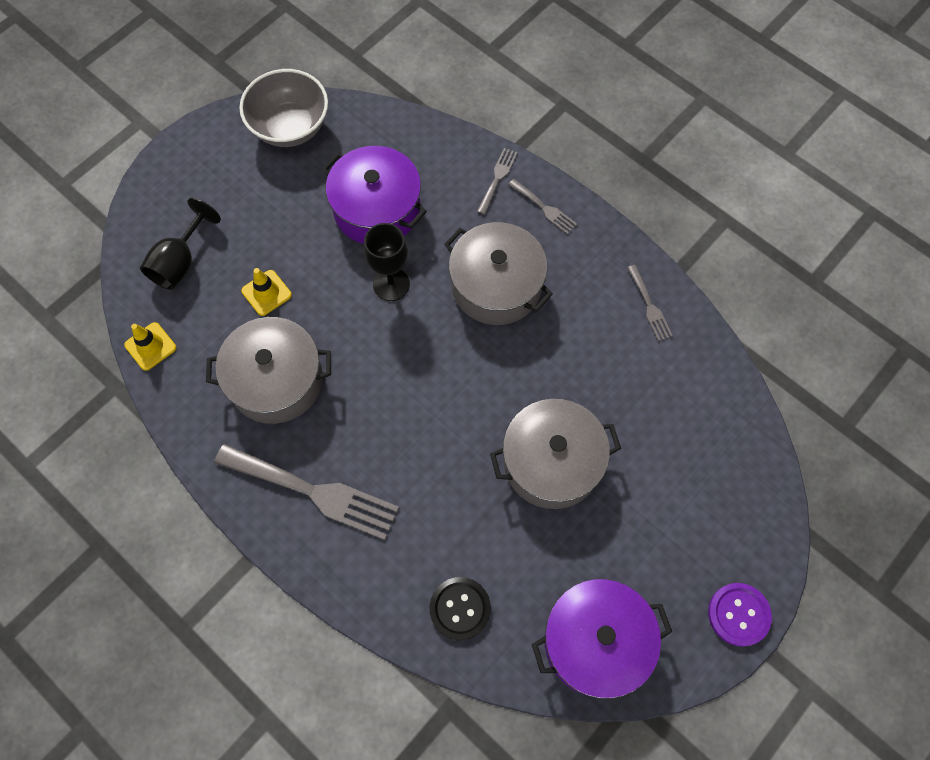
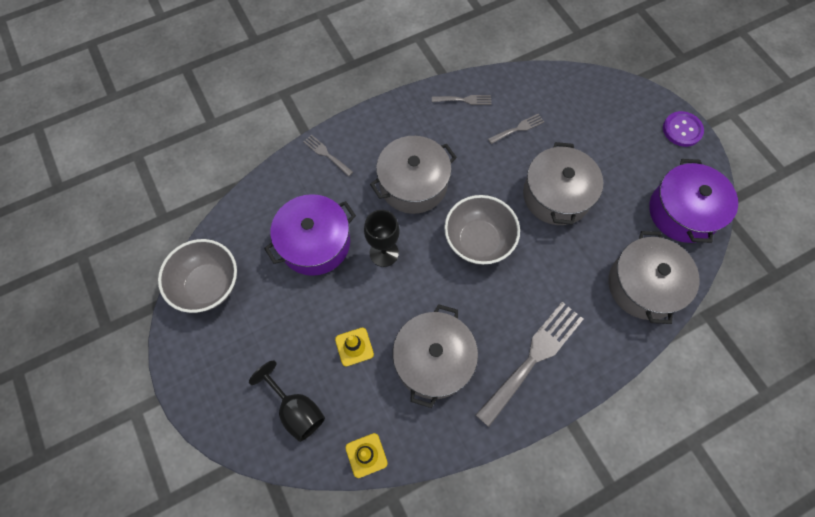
camera: 70 degrees left, 0 degrees up
black button [430,577,491,641] -> grey pot [608,231,700,324]
grey fork [508,179,577,235] -> grey fork moved to [488,114,544,144]
none -> grey bowl [444,195,520,265]

